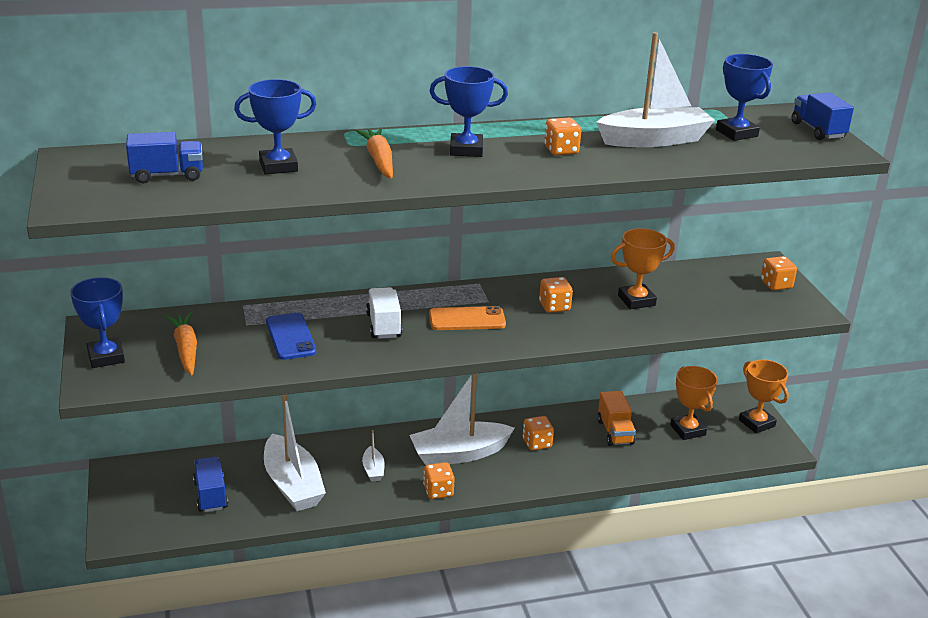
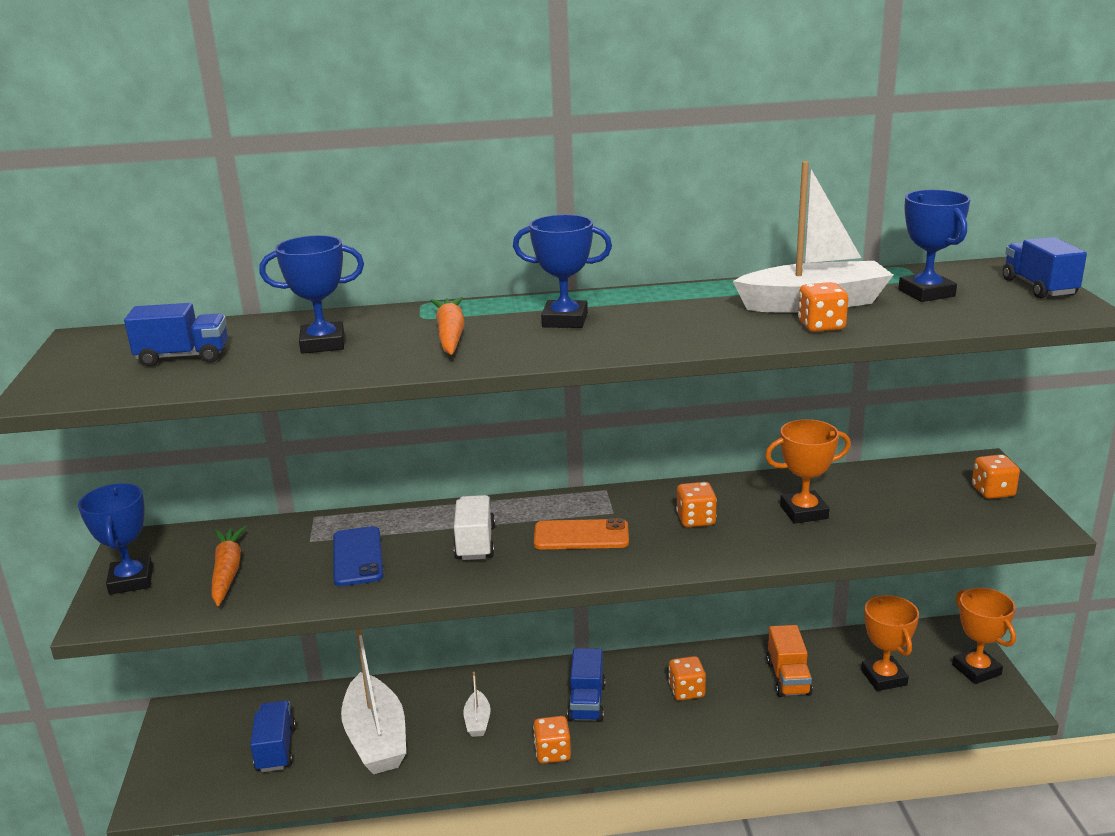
camera: 10 degrees right, 5 degrees down
white boat [410,373,515,465] -> blue truck [567,648,605,722]
orange dice [544,118,581,155] -> orange dice moved to [798,282,848,332]

